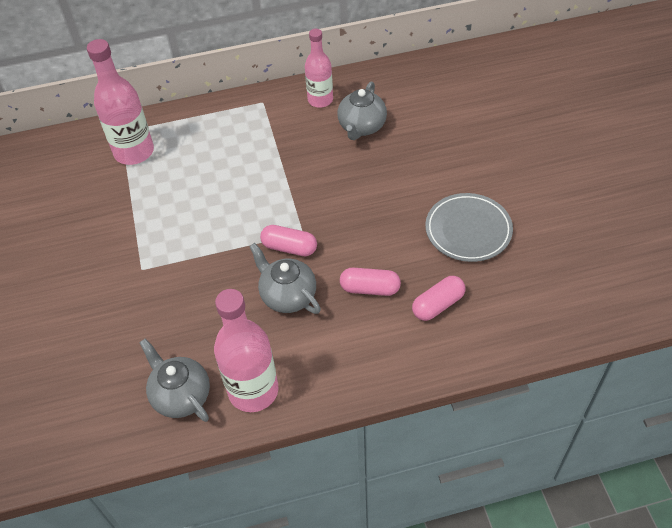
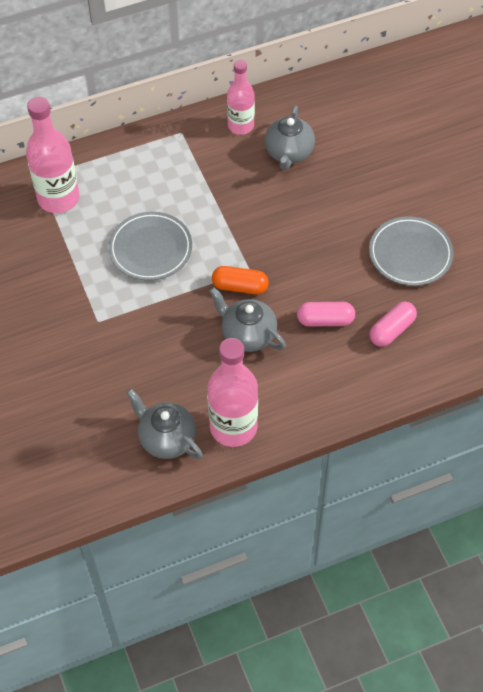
camera: 10 degrees left, 5 degrees up
pink capsule [260,225,317,256] -> orange capsule [212,266,269,294]
none -> grey plate [108,212,192,281]

